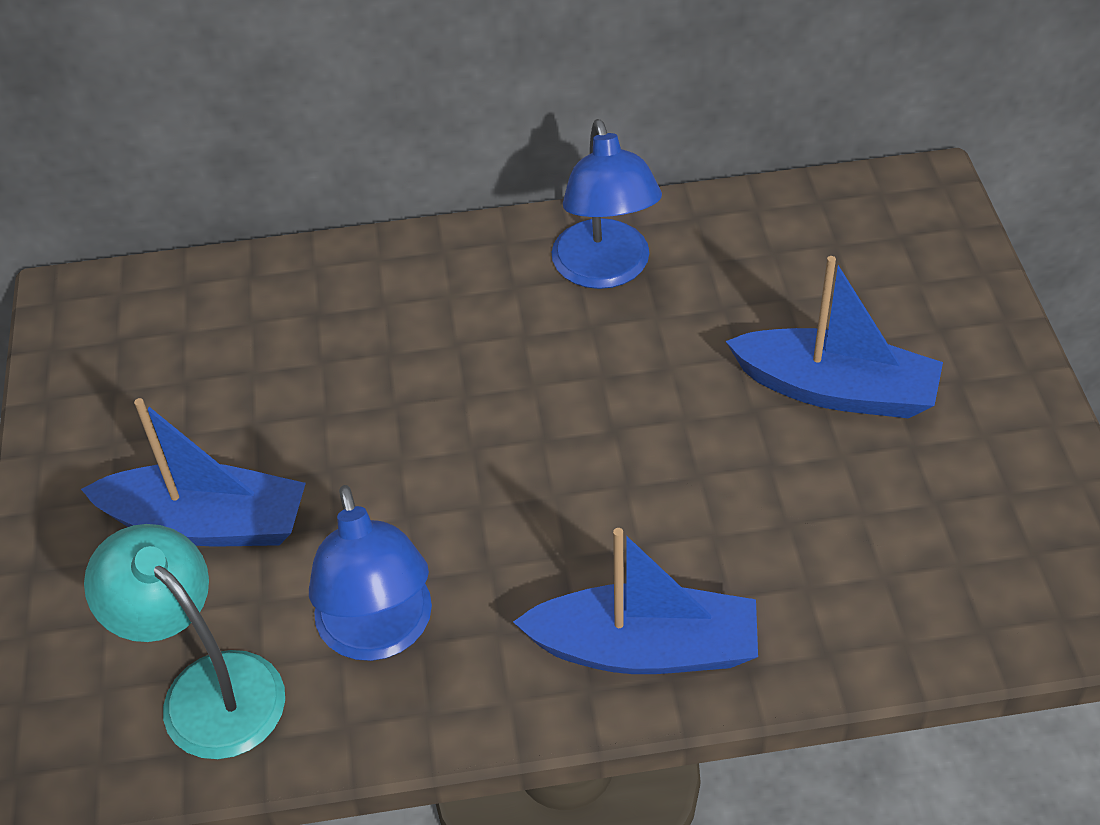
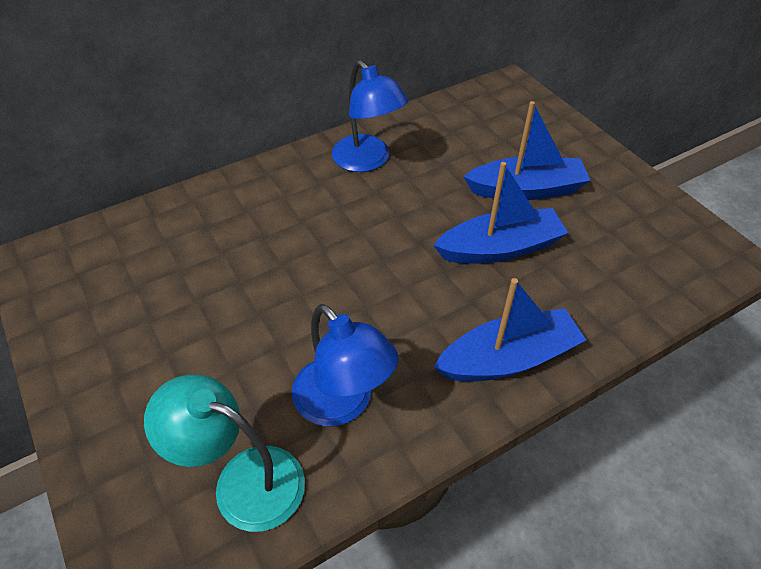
camera: 25 degrees left, 0 degrees up
blue boat [81,398,306,546] -> blue boat moved to [433,162,568,264]

